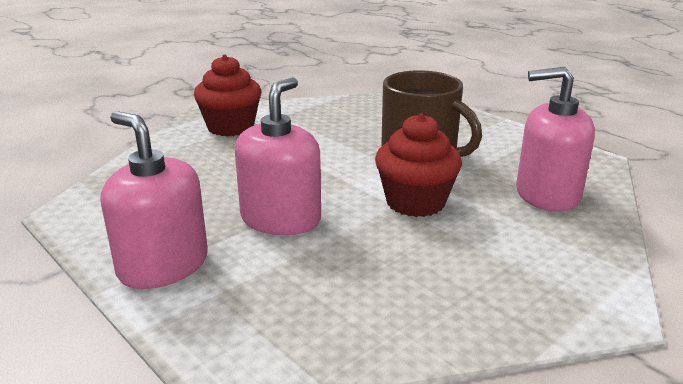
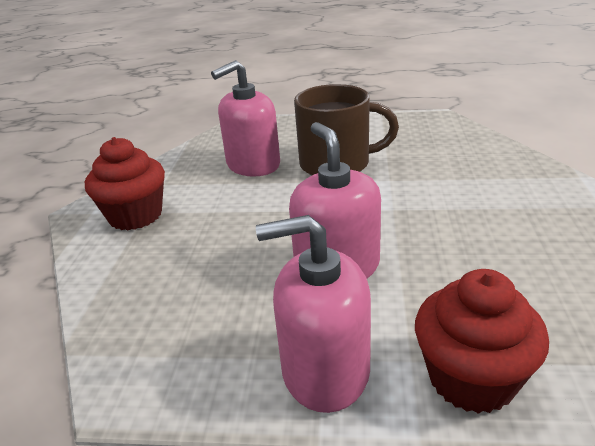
camera: 40 degrees left, 5 degrees up
red cupcake [375,113,462,217] -> red cupcake moved to [415,269,549,414]
pink soap dispenser [516,67,595,212] -> pink soap dispenser moved to [211,60,280,177]

